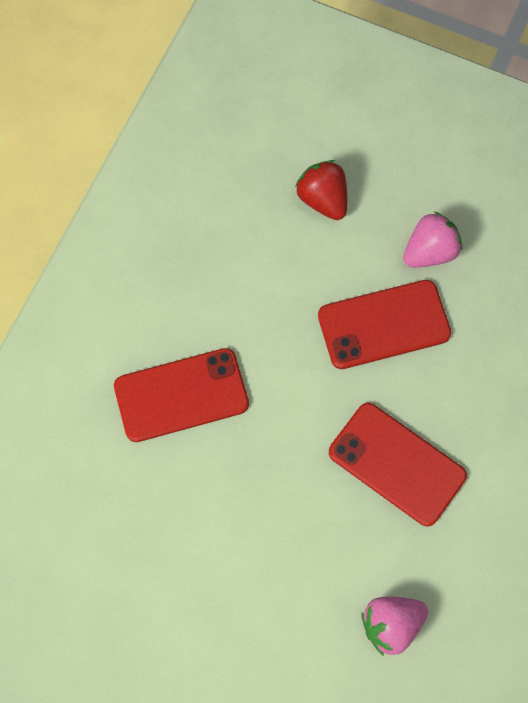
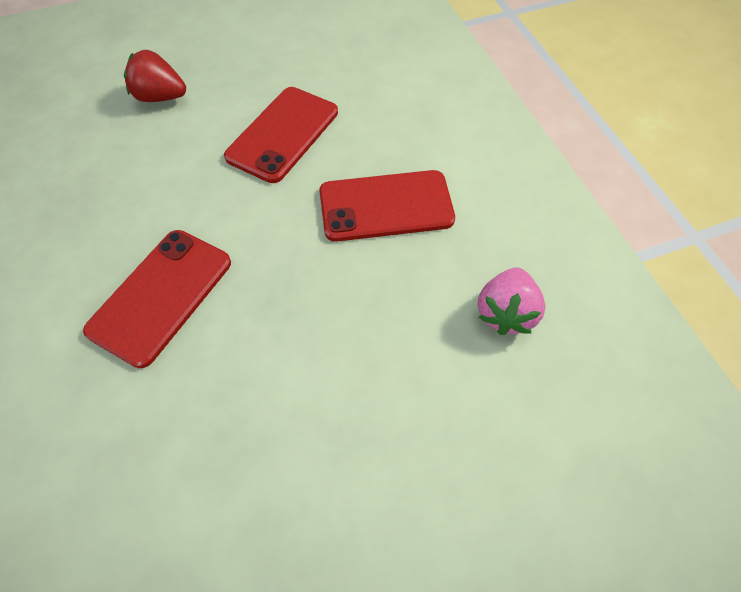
camera: 45 degrees left, 10 degrees down
pink strawberry [403,212,462,268] -> none

